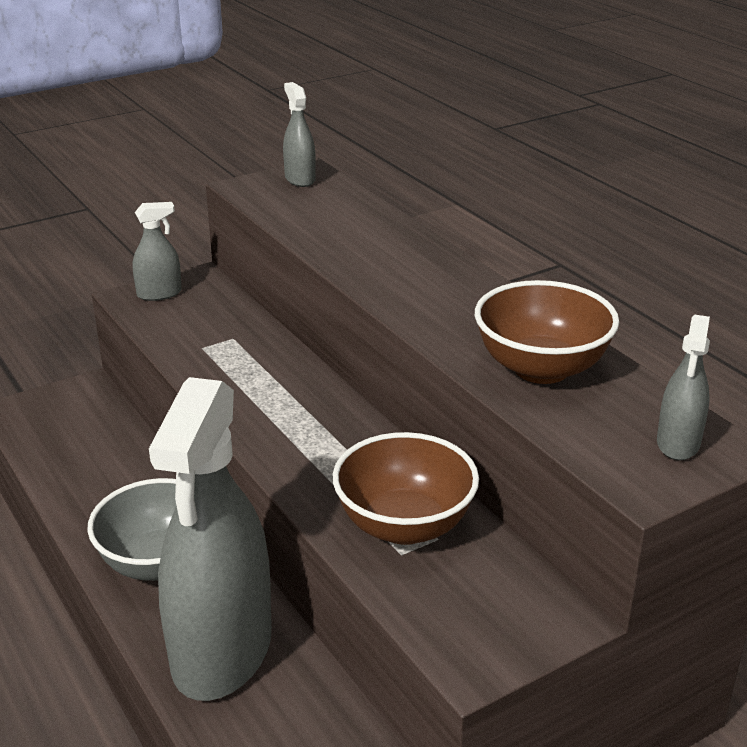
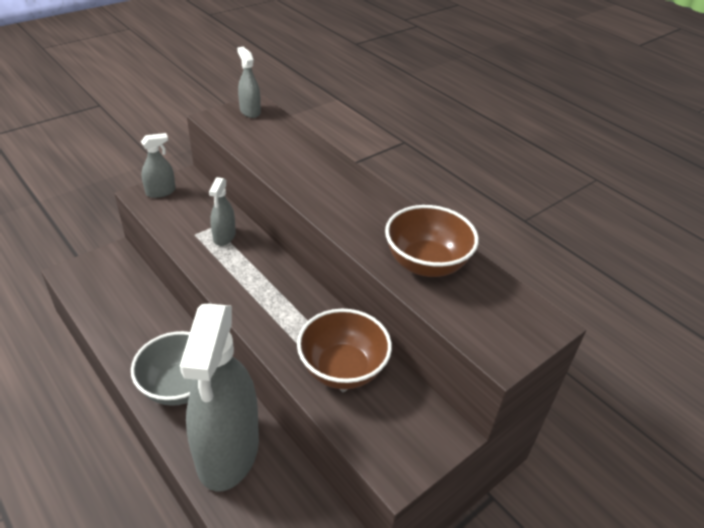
camera: 10 degrees left, 10 degrees up
grey spray bottle [657,315,710,460] -> grey spray bottle moved to [209,177,236,246]

